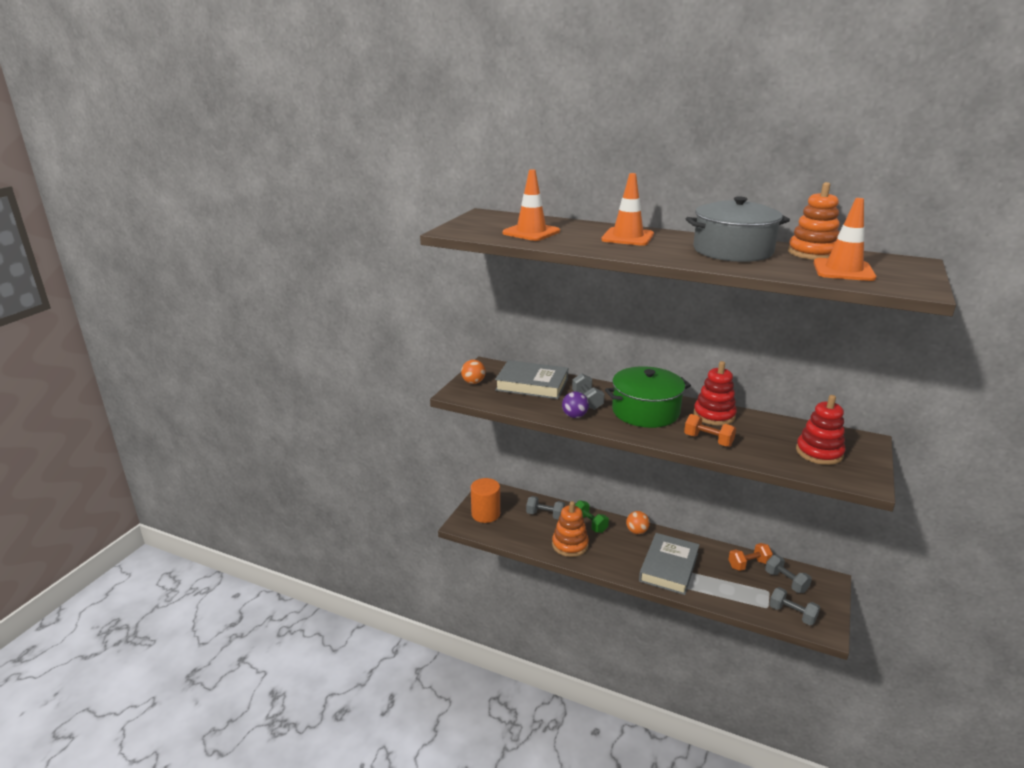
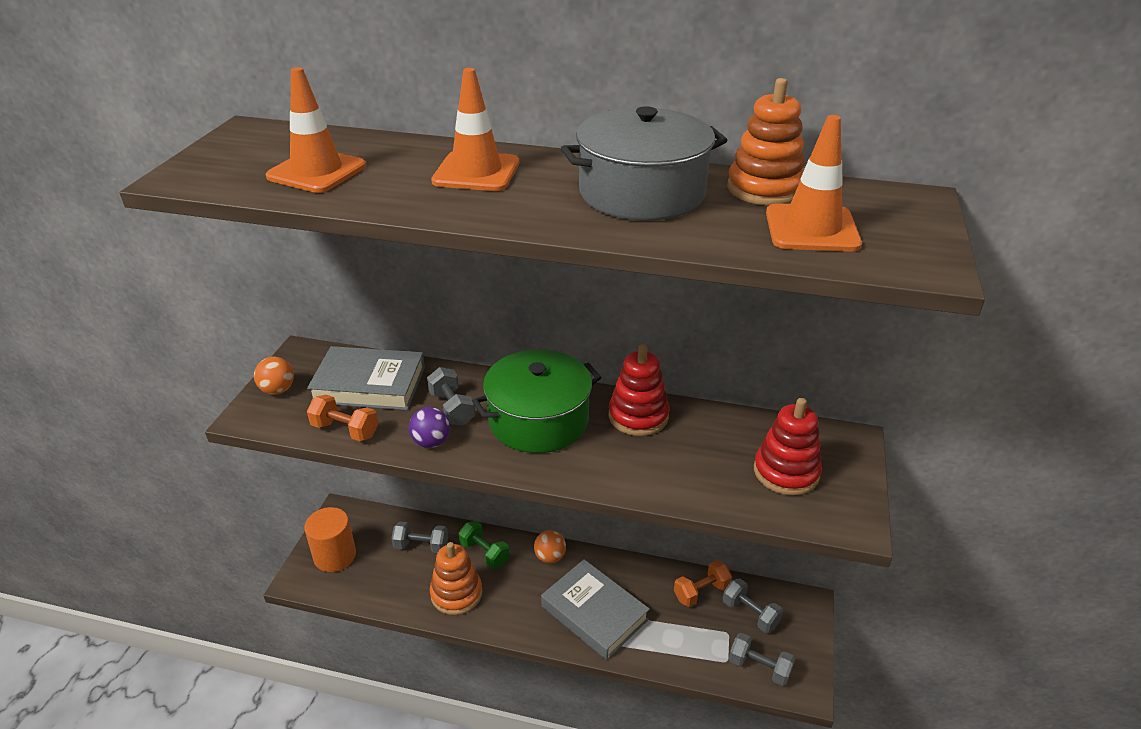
camera: 10 degrees left, 10 degrees up
grey book [639,533,700,595] -> grey book turned 60 degrees counterclockwise [541,559,650,660]
orange dumbbell [684,414,736,447] -> orange dumbbell moved to [307,395,378,441]

